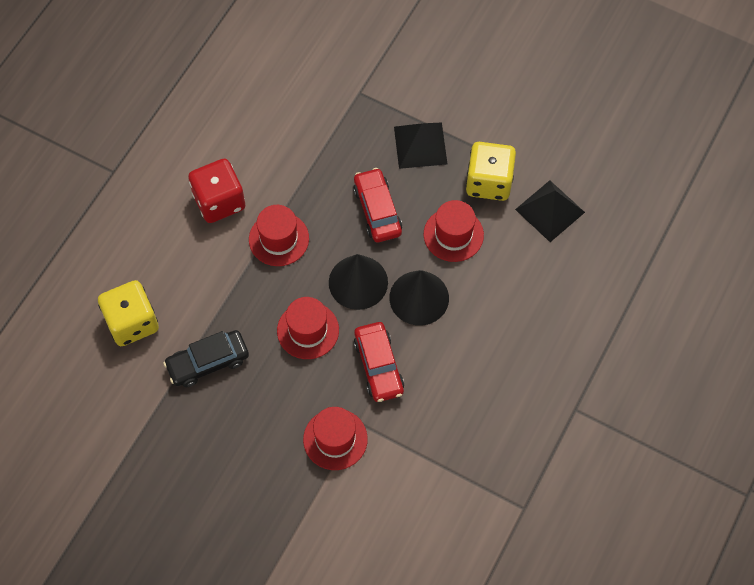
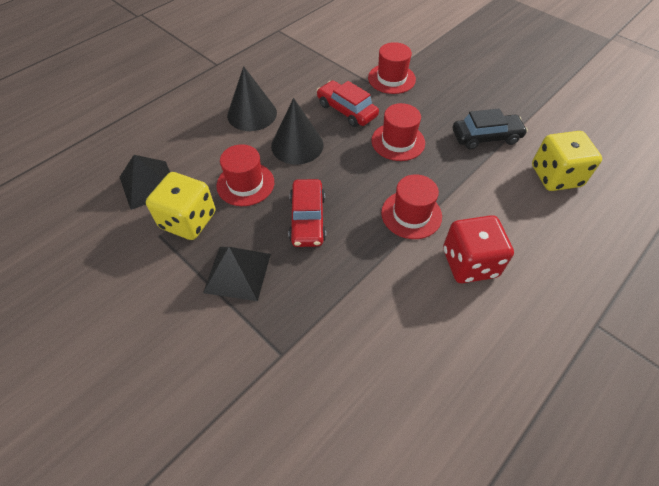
camera: 165 degrees left, 10 degrees down
black cone [329,254,388,310] -> black cone moved to [227,66,277,131]
red car [354,322,404,402] -> red car turned 45 degrees counterclockwise [317,80,379,127]

